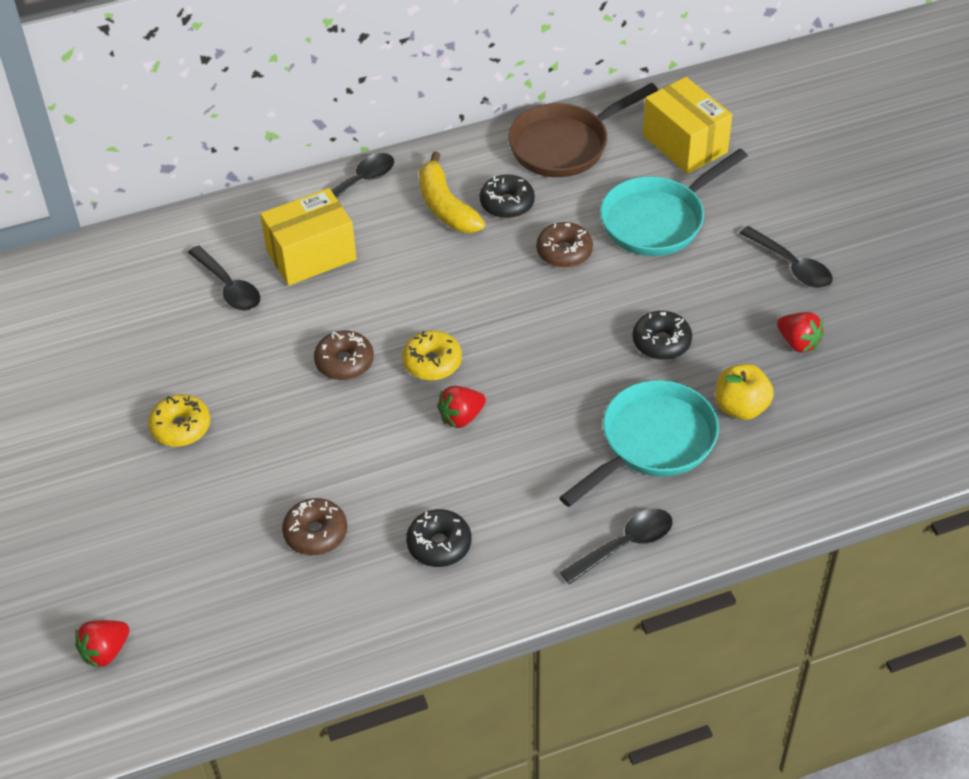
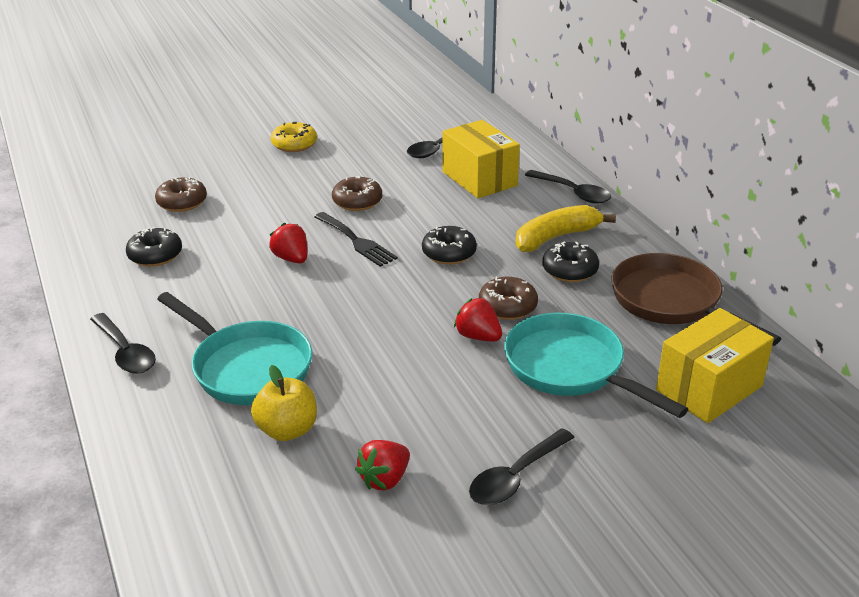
camera: 85 degrees right, 15 degrees down
red strawberry [75,620,130,669] -> red strawberry moved to [454,298,502,342]
yellow donut [402,330,462,380] -> black fork [314,212,398,267]
black donut [632,311,692,360] -> black donut moved to [422,226,477,265]

